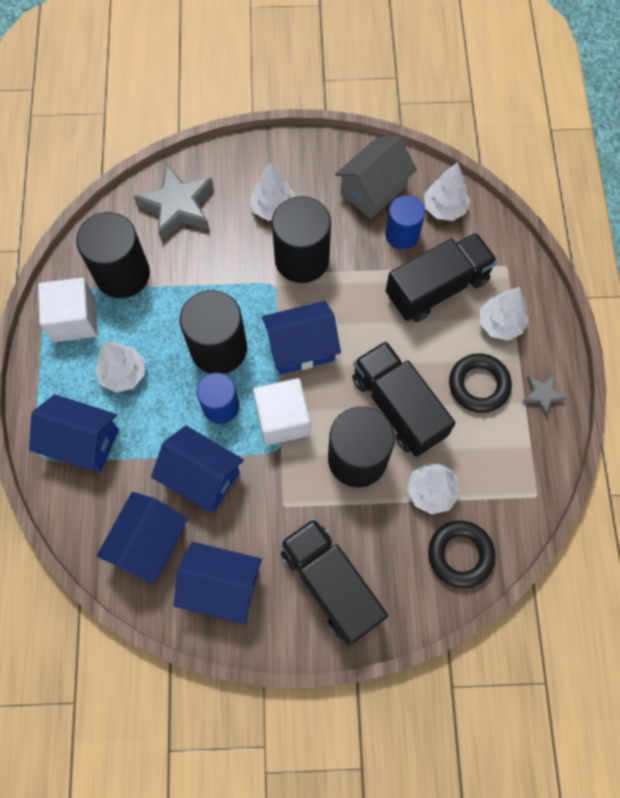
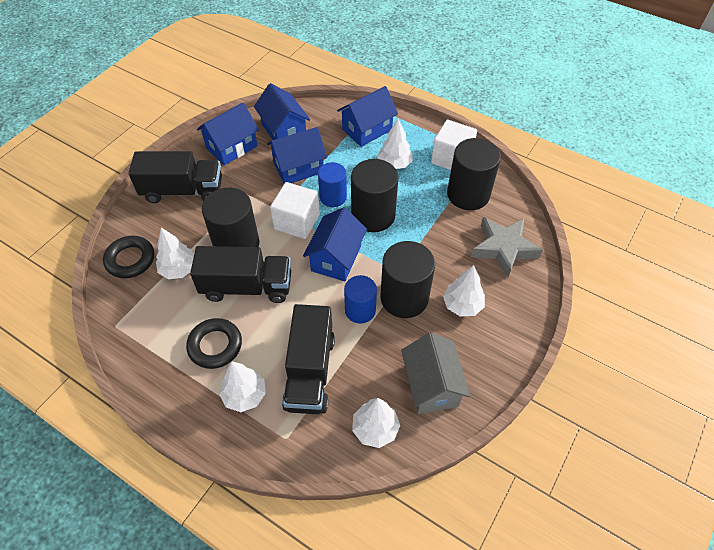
camera: 125 degrees right, 15 degrees down
blue cylinder [385,195,425,249] -> blue cylinder moved to [344,275,377,324]
grey star [522,375,566,416] -> none

